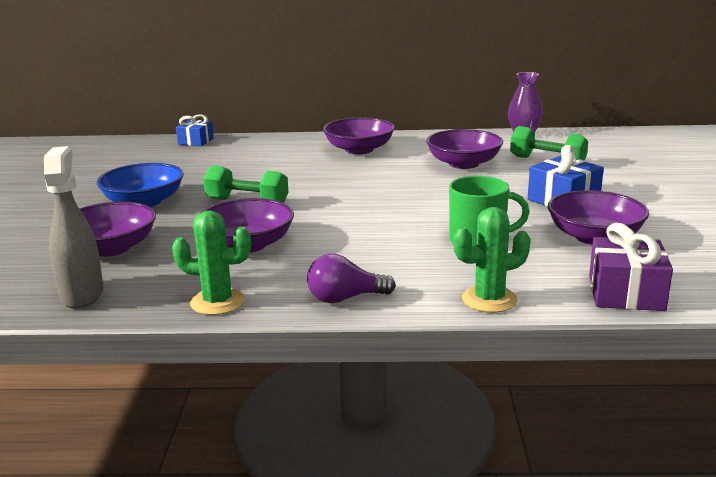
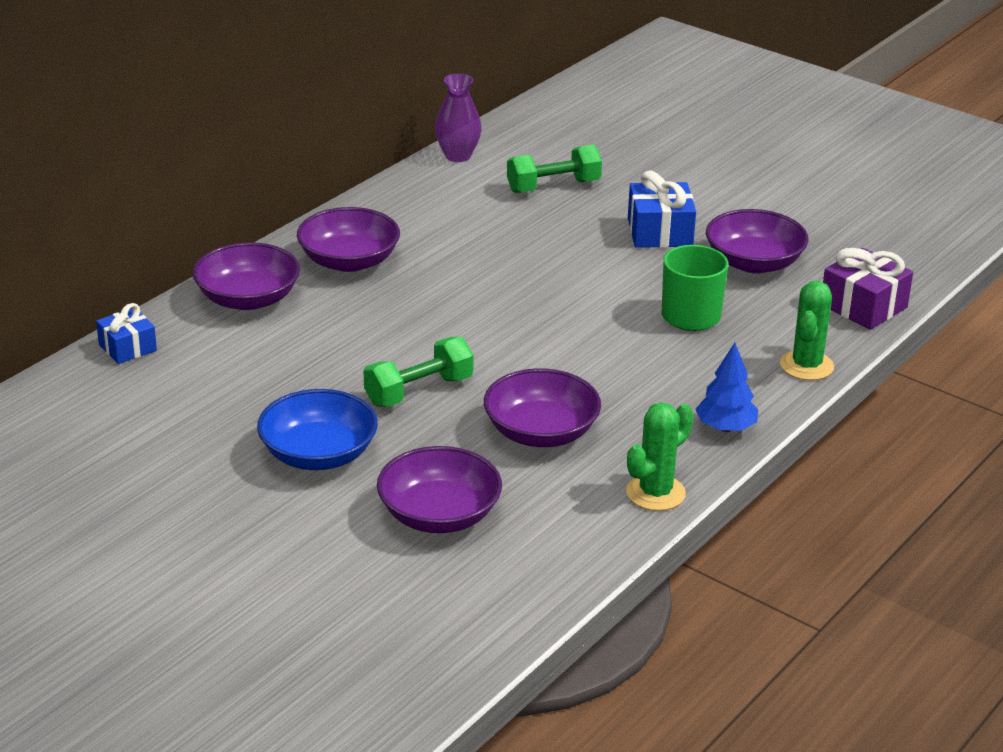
camera: 55 degrees left, 10 degrees up
grey spray bottle [44,146,104,309] -> none
purple light bulb [307,253,396,303] -> blue tree [695,343,758,432]
purple bowl [426,129,503,169] -> purple bowl moved to [193,242,300,310]

